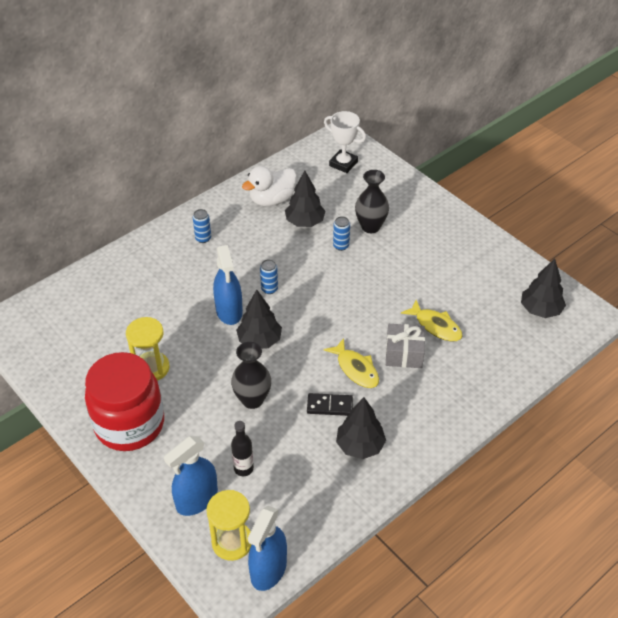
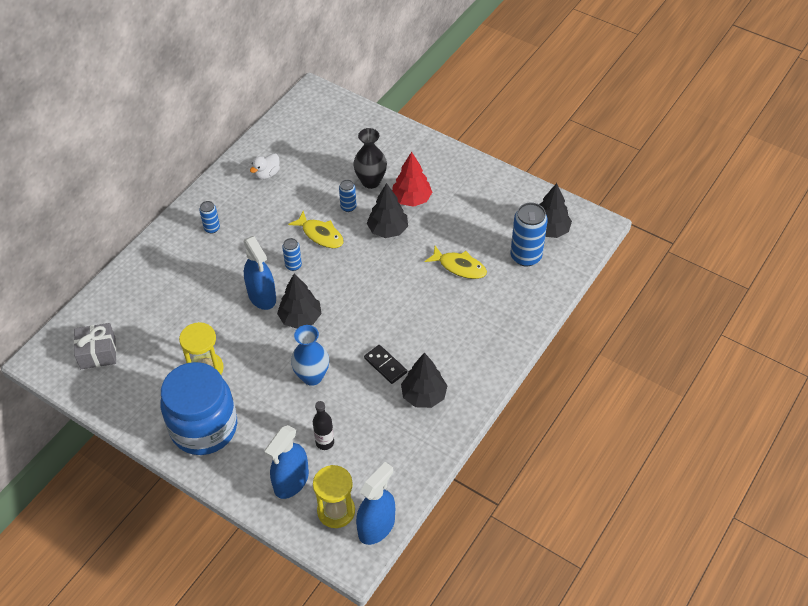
camera: 15 degrees left, 5 degrees up
red jar [85,352,164,451] -> blue jar [161,362,237,455]
black vase [231,342,271,409] -> blue vase [291,325,329,386]
white duck [242,166,297,206] -> white duck [250,153,280,179], size x0.60
blue spray bottle [248,506,287,591] -> blue spray bottle turned 150 degrees counterclockwise [356,462,395,545]
black tree [285,171,325,227] -> black tree moved to [367,183,408,238]
black domino [307,393,353,416] -> black domino turned 60 degrees clockwise [364,345,407,384]
white trophy [324,111,366,173] -> none
yellow fish [324,338,379,388] -> yellow fish moved to [288,211,344,248]
grey gift [386,324,425,368] -> grey gift moved to [74,323,116,369]
none -> red tree [392,152,432,207]
none -> blue can [511,202,548,267]

